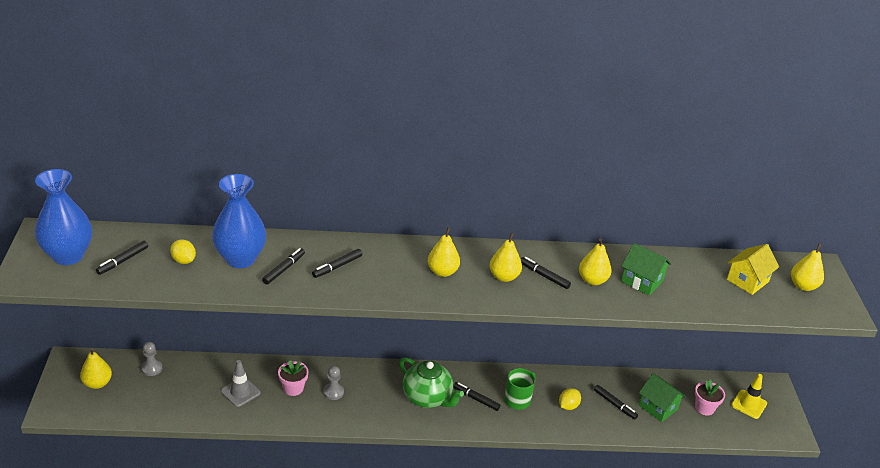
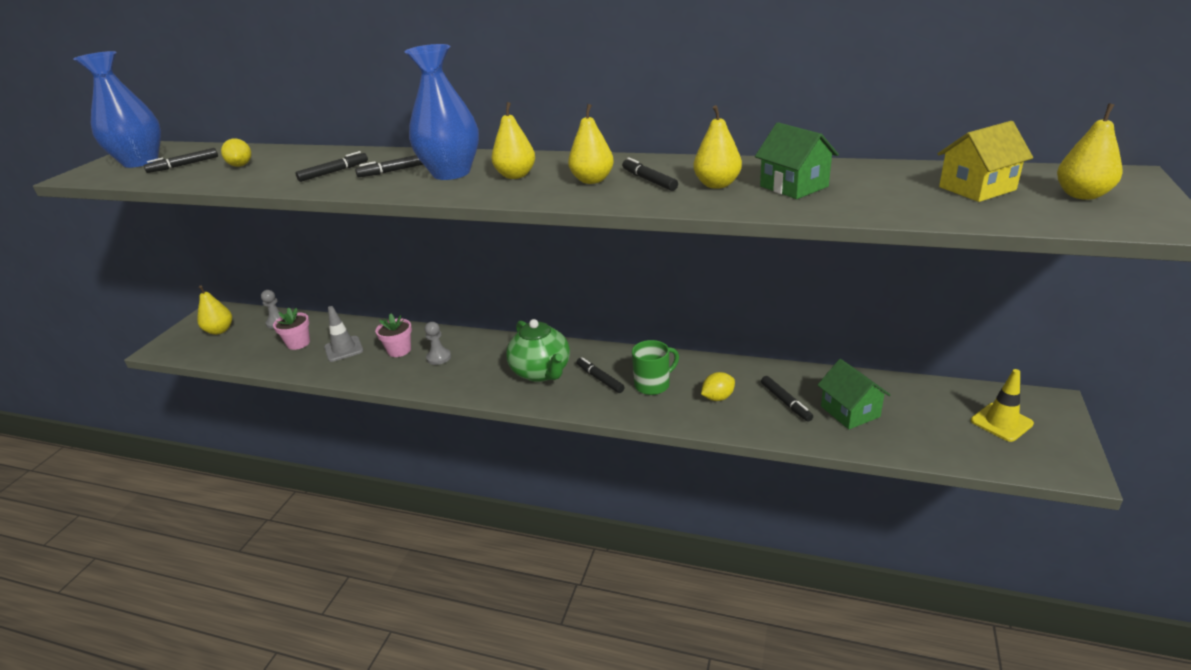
camera: 25 degrees right, 5 degrees down
blue vase [212,174,266,268] -> blue vase moved to [405,44,479,180]
pink flower pot [695,379,725,416] -> pink flower pot moved to [273,307,310,350]

